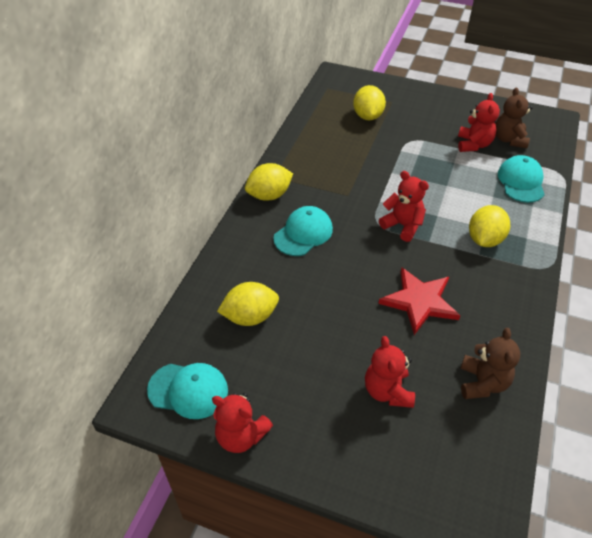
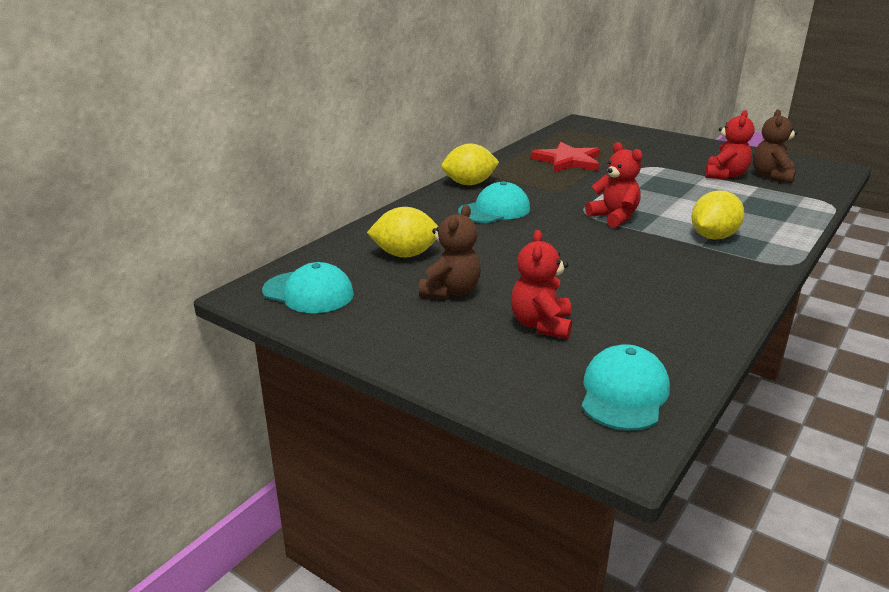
camera: 15 degrees right, 20 degrees down
red teddy bear [212,393,273,453] -> none
yellow lemon [353,85,386,120] -> none
red star [378,267,461,335] -> red star moved to [531,142,600,172]
brown teddy bear [460,328,520,399] -> brown teddy bear moved to [419,205,481,299]
turquoise cap [498,155,545,203] -> turquoise cap moved to [581,344,670,431]

